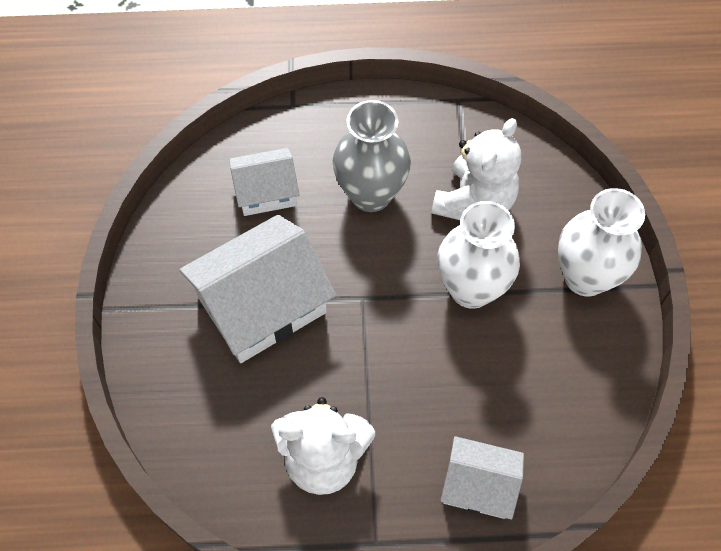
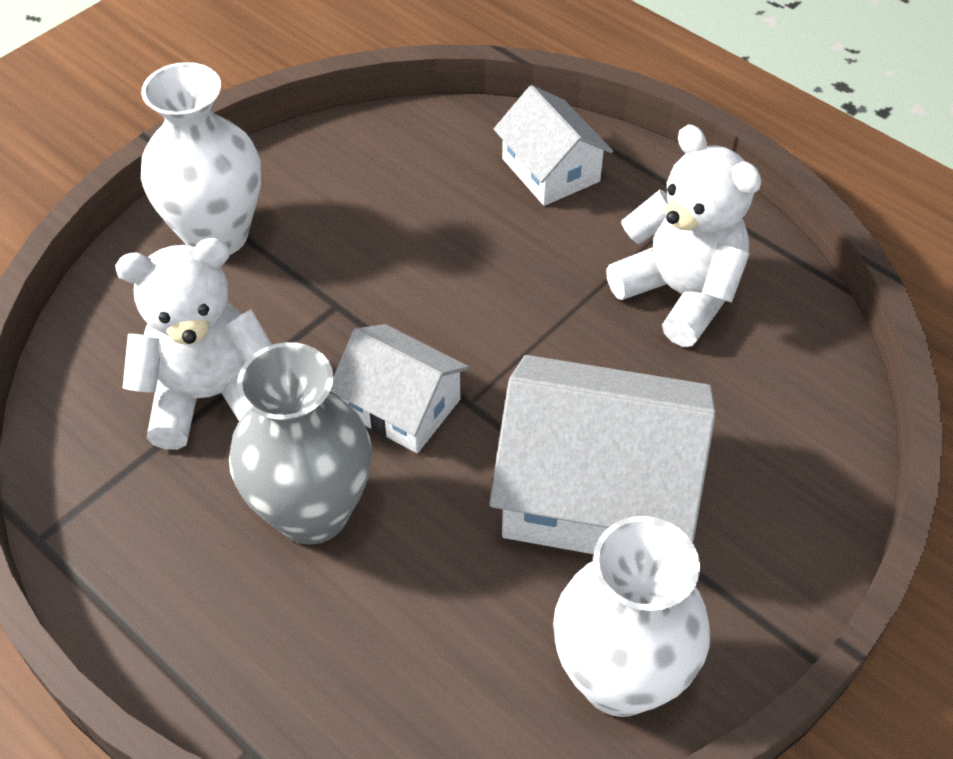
camera: 135 degrees left, 10 degrees down
white house [229,148,300,216] -> white house moved to [330,324,470,453]
white vase [437,201,520,309] -> white vase moved to [553,516,710,717]

